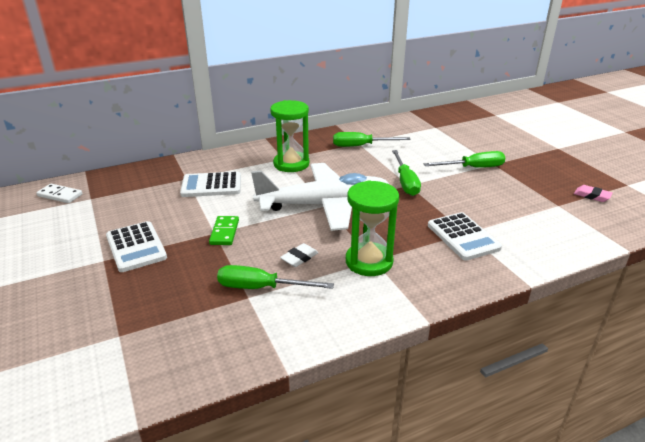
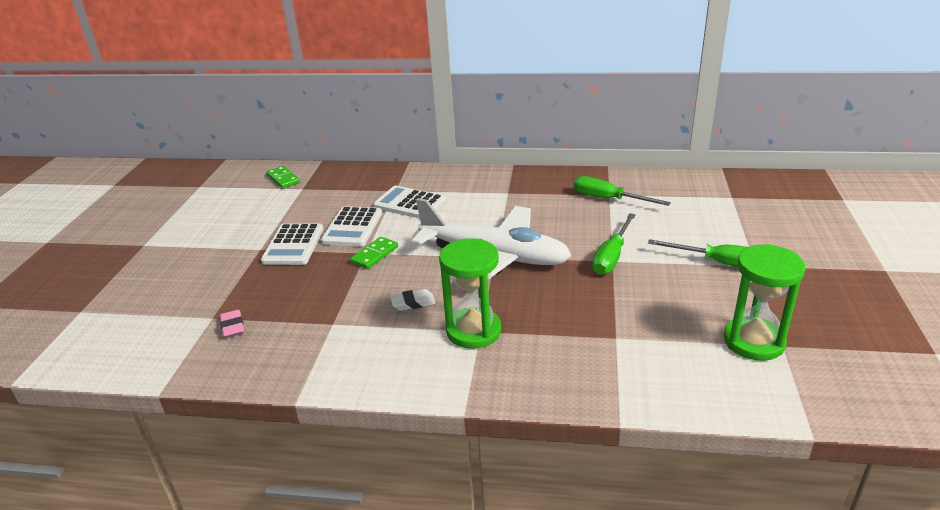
camera: 35 degrees right, 0 degrees up
white domino [36,184,82,203] -> green domino [266,166,300,188]
green screwdriver [217,265,334,289] -> none
green hourglass [270,100,309,172] -> green hourglass moved to [724,244,805,361]
white calculator [428,212,502,261] -> white calculator moved to [321,206,382,247]
pink eraser [574,185,613,202] -> pink eraser moved to [220,309,244,338]

